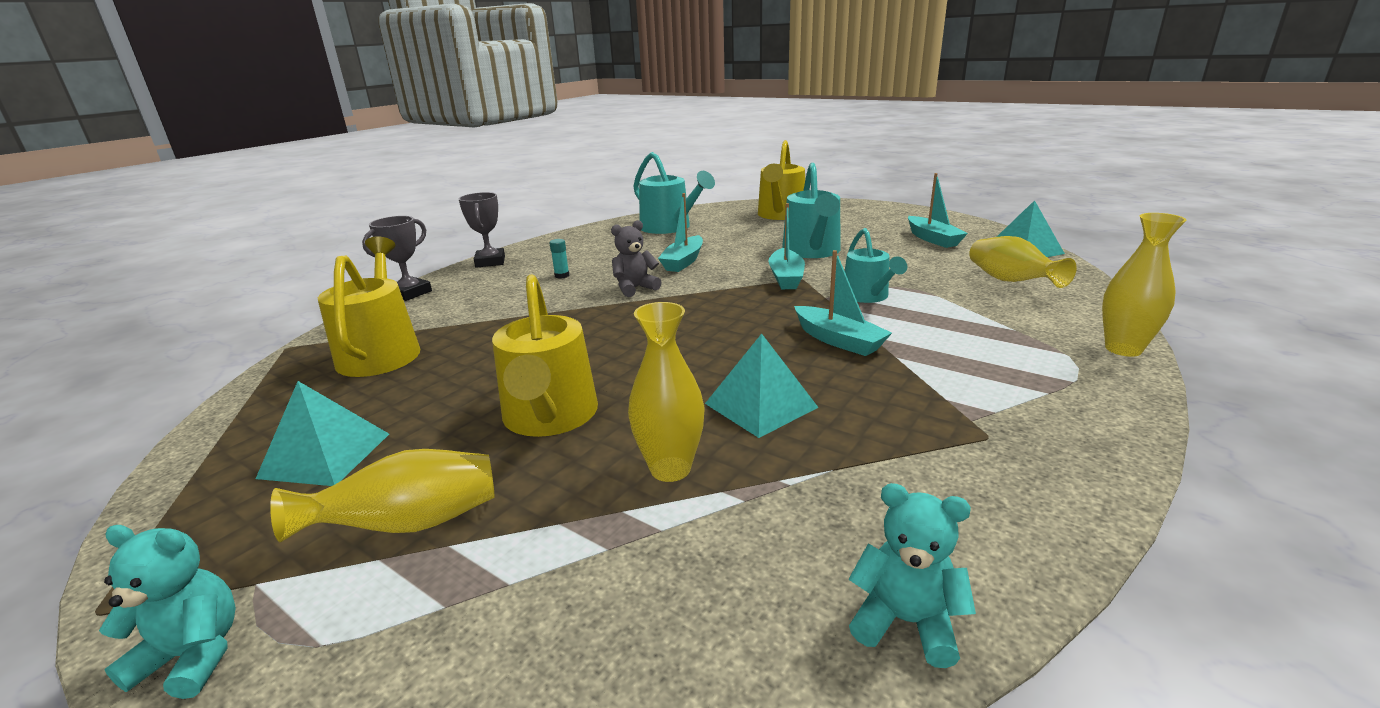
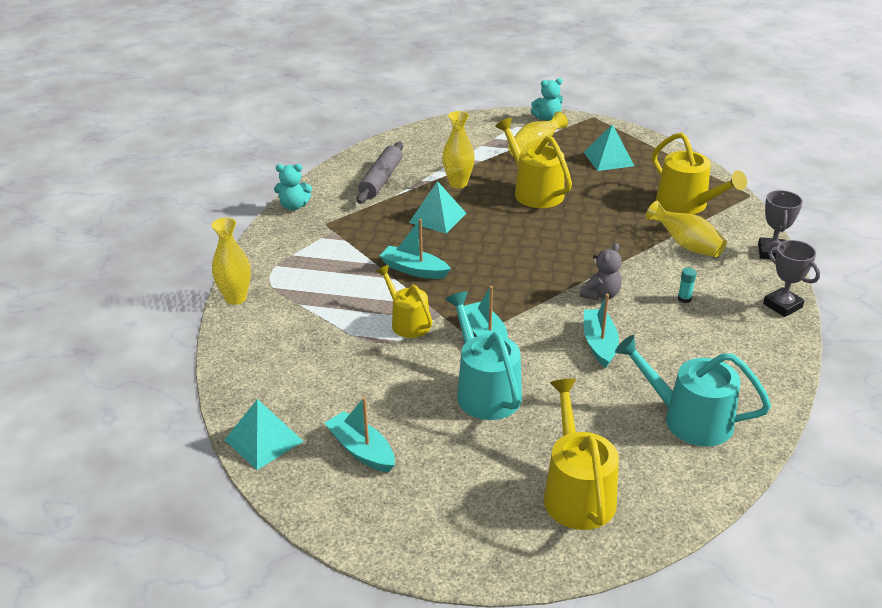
camera: 155 degrees right, 10 degrees up
turquoise watering can [845,228,907,303] -> yellow watering can [376,265,432,338]
turquoise teddy bear [848,483,976,668] -> turquoise teddy bear moved to [274,164,312,210]
yellow vase [969,236,1077,288] -> yellow vase moved to [646,201,727,257]
none -> grey rolling pin [357,142,403,204]

